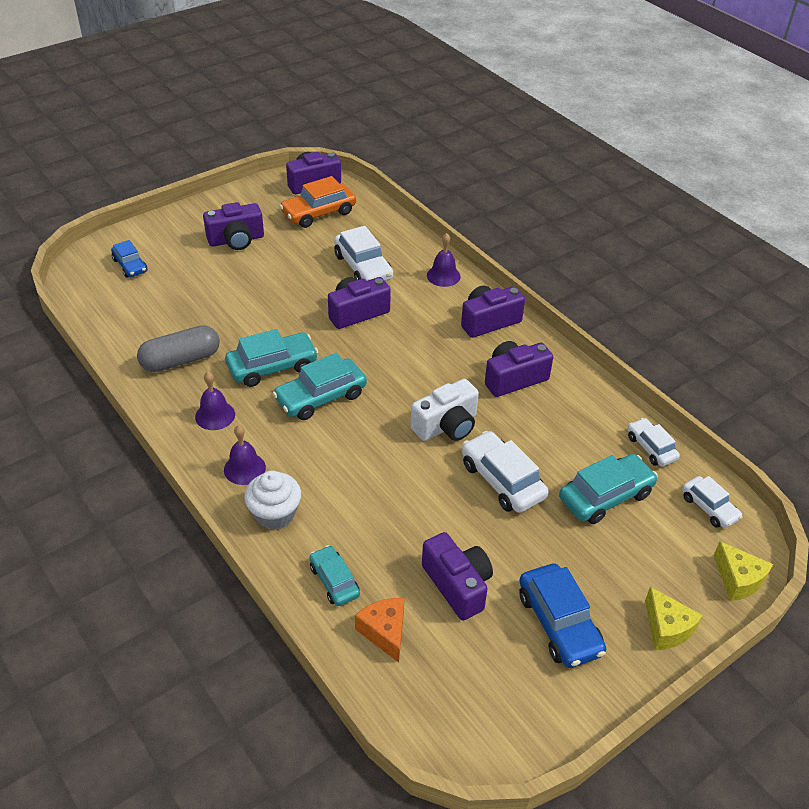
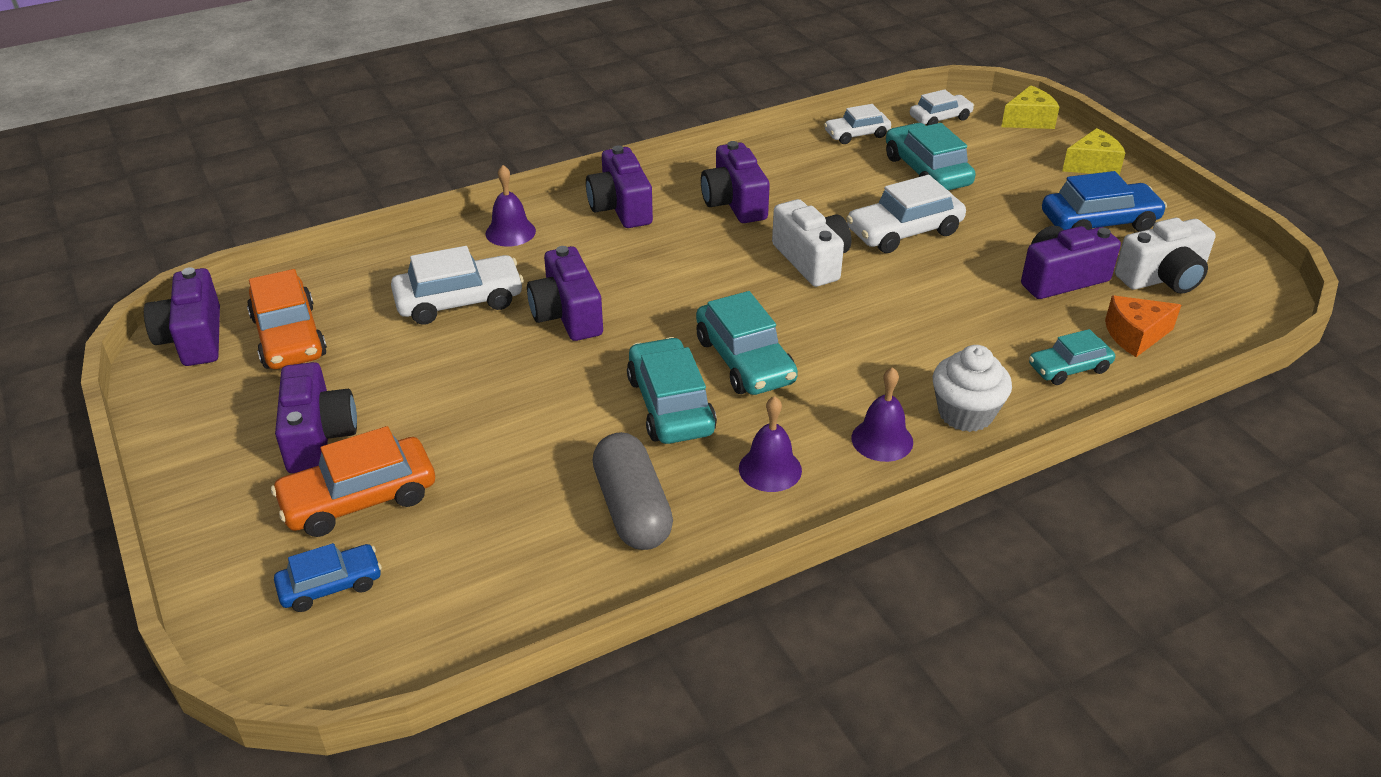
camera: 80 degrees left, 5 degrees down
none -> orange car [271,426,435,537]
none -> white camera [1115,218,1216,294]

